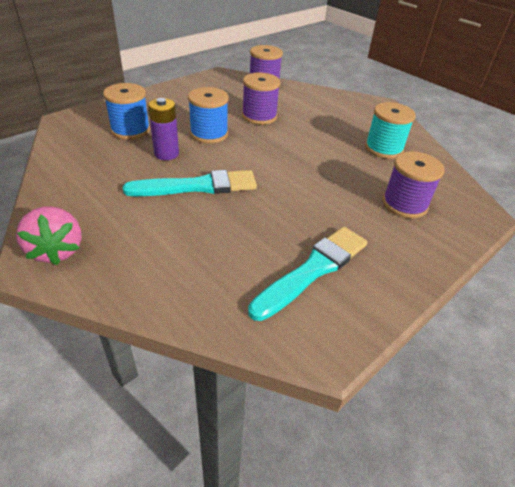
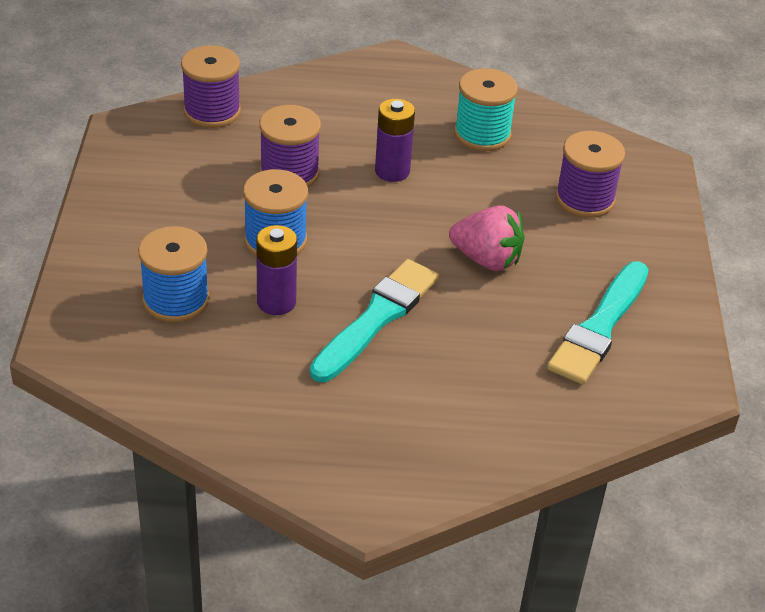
camera: 45 degrees left, 0 degrees up
pink strawberry [16,206,82,265] -> pink strawberry moved to [449,205,524,271]
turquoise brush [248,227,367,321] -> turquoise brush turned 150 degrees counterclockwise [547,261,649,385]
none -> purple battery [375,99,415,182]

